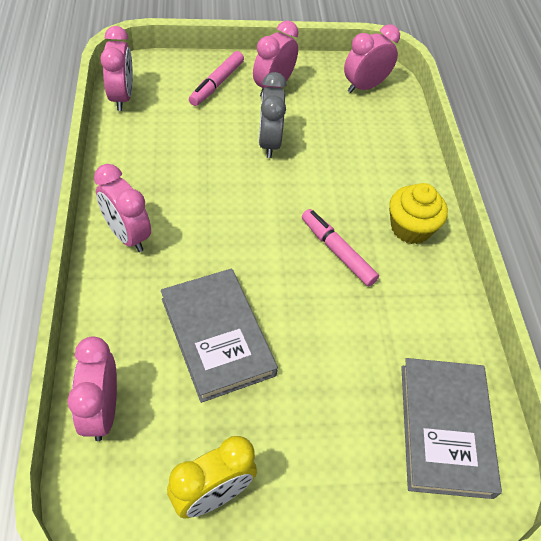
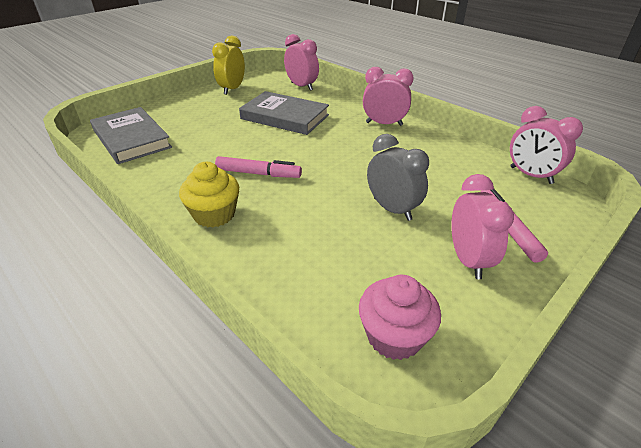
camera: 145 degrees right, 15 degrees down
pink clock [344,24,400,93] -> pink cupcake [359,275,441,360]

